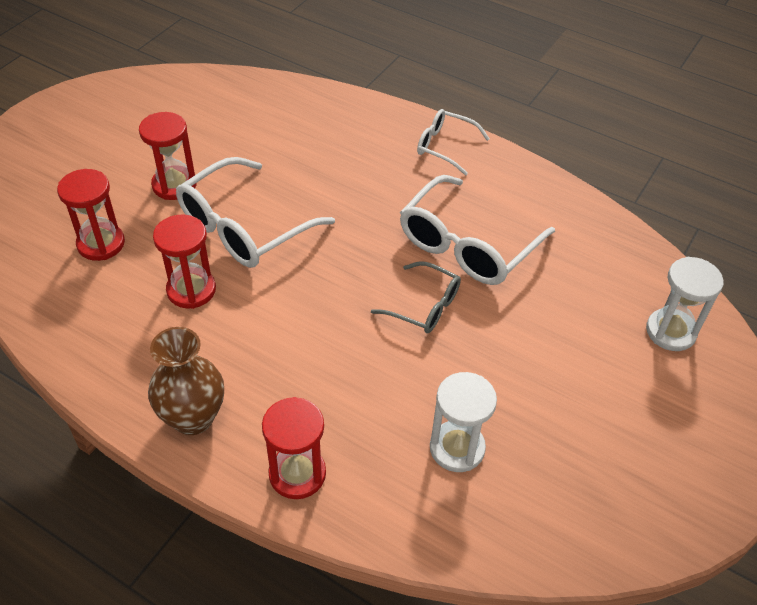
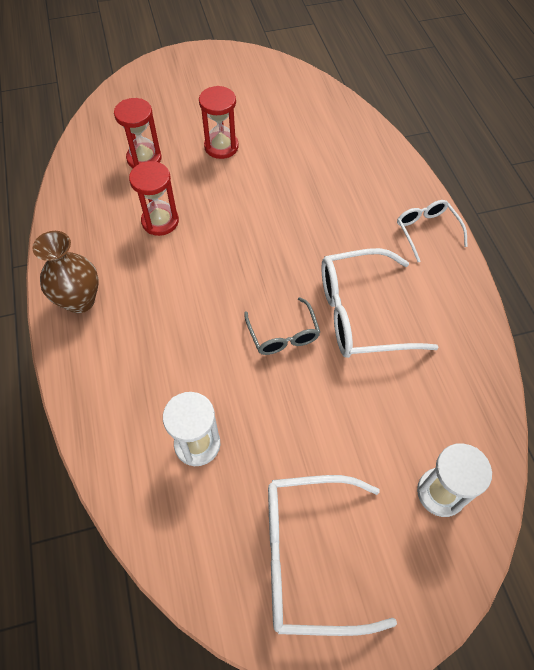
camera: 45 degrees right, 10 degrees up
white glasses [176,157,335,268] -> white glasses moved to [268,475,397,636]
red hourglass [262,397,326,499] -> none

